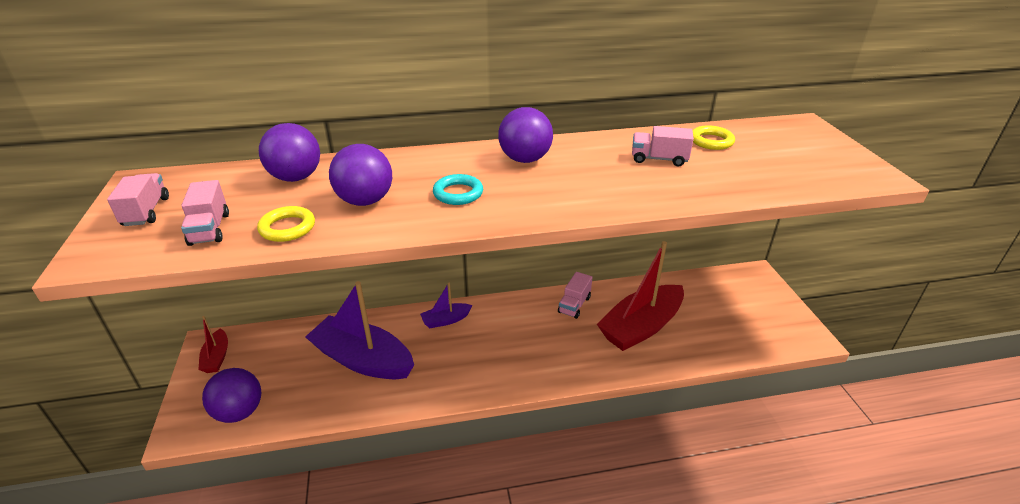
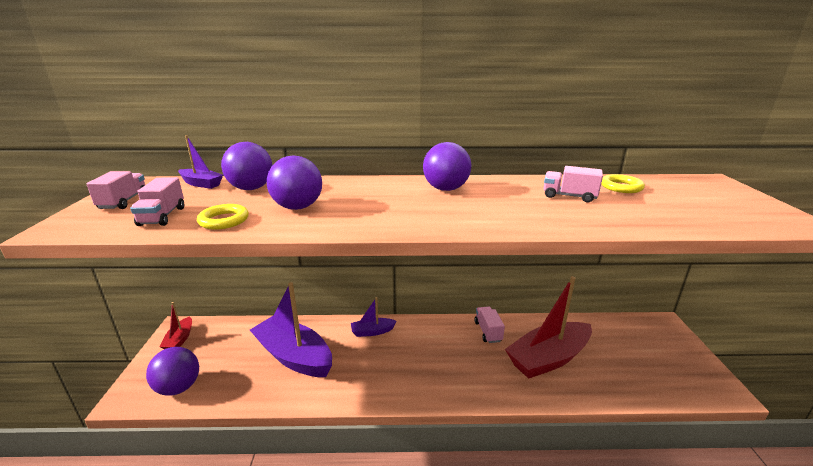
camera: 10 degrees right, 10 degrees down
turquoise ring [433,174,483,205] -> none
pink truck [558,272,592,319] -> pink truck turned 135 degrees clockwise [475,306,505,343]
none -> purple boat [178,135,223,189]

